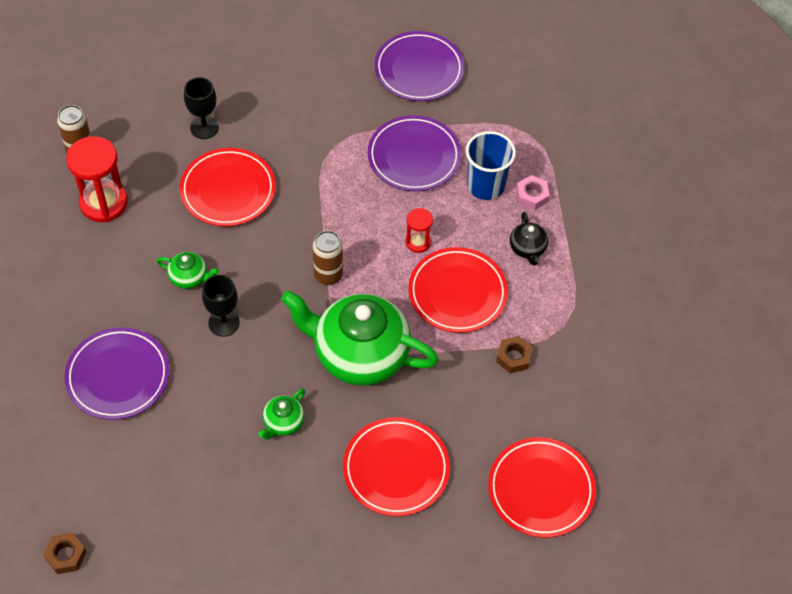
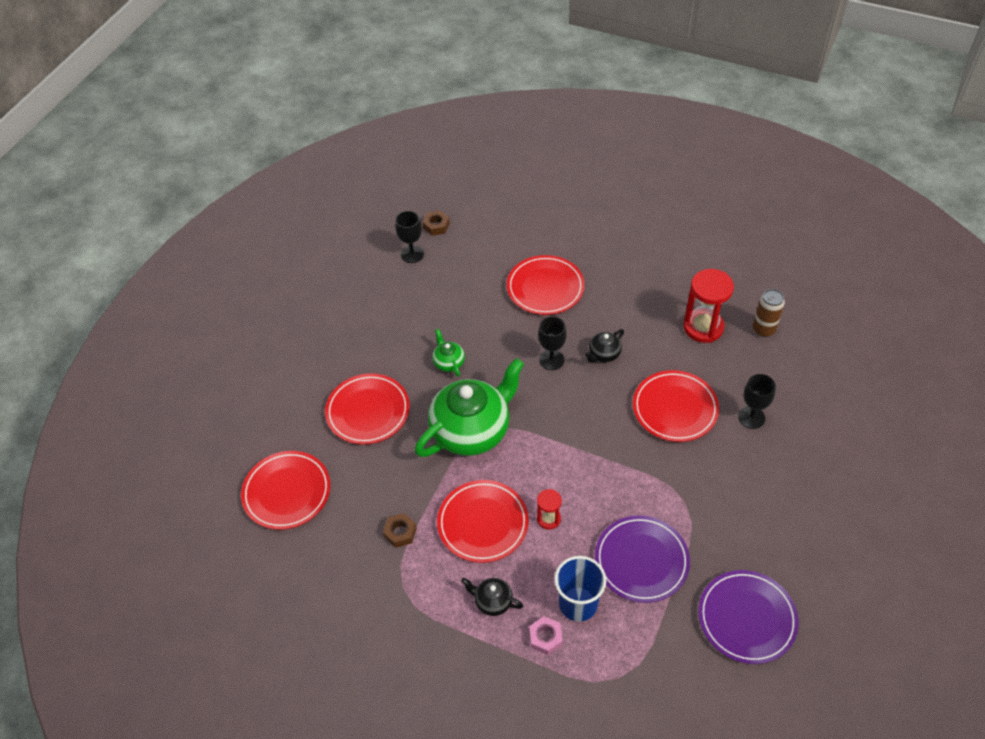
camera: 125 degrees right, 5 degrees down
purple plate [64,327,169,420] -> red plate [507,255,585,315]
green teapot [156,252,219,289] -> black teapot [585,329,624,362]
brown can [313,231,343,285] -> none
none -> black goblet [395,211,424,263]

